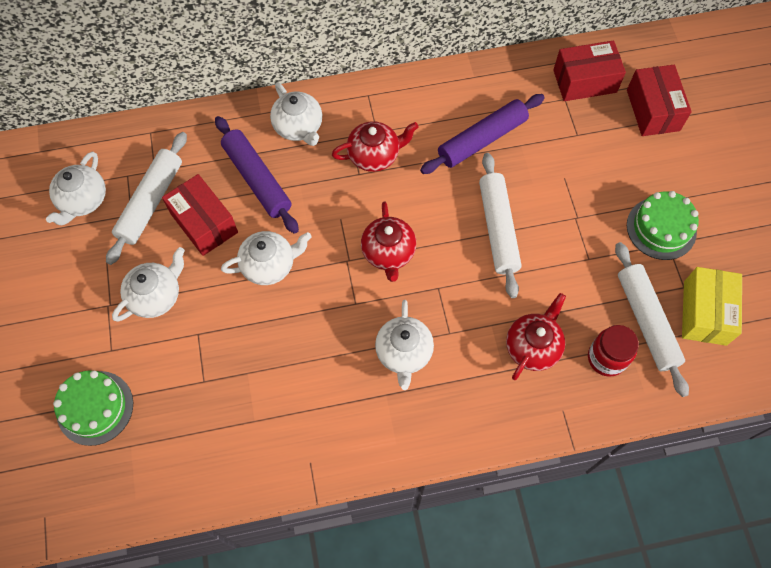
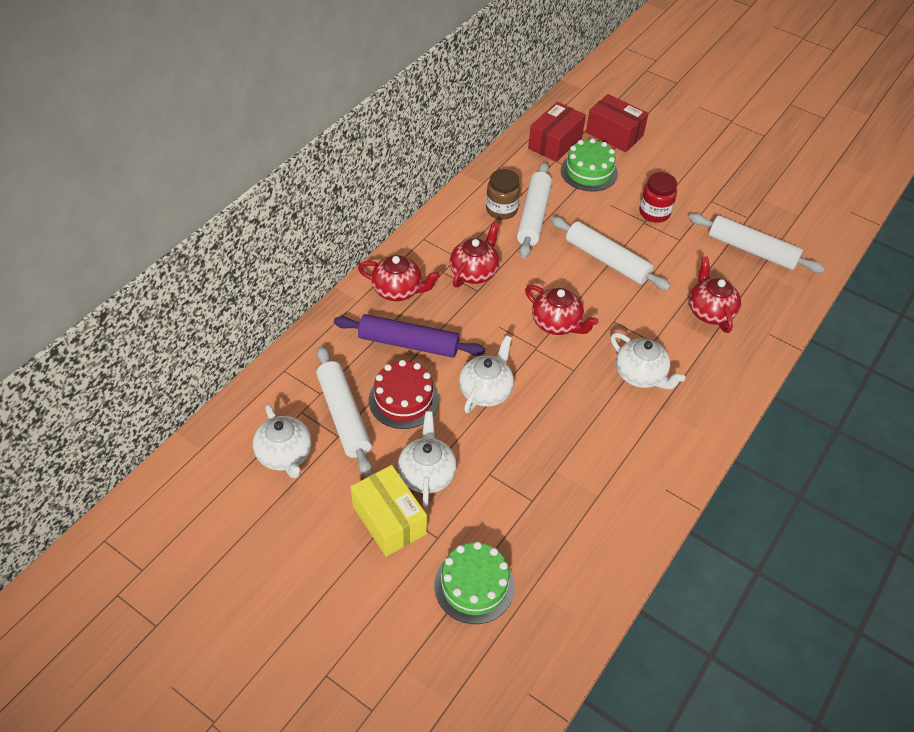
camera: 45 degrees left, 15 degrees down
red box [162,174,238,256] -> red cake [369,360,439,429]
white teapot [270,82,322,146] -> red teapot [358,255,440,301]
purple rolling pin [420,94,545,174] -> white rolling pin [517,162,552,258]
red jar [588,325,639,377] -> red jar moved to [639,172,677,223]
green cake [627,191,699,260] -> green cake moved to [561,138,618,192]
yellow box [682,267,742,346] -> yellow box moved to [351,465,427,557]
none -> brown jar [486,169,520,220]

